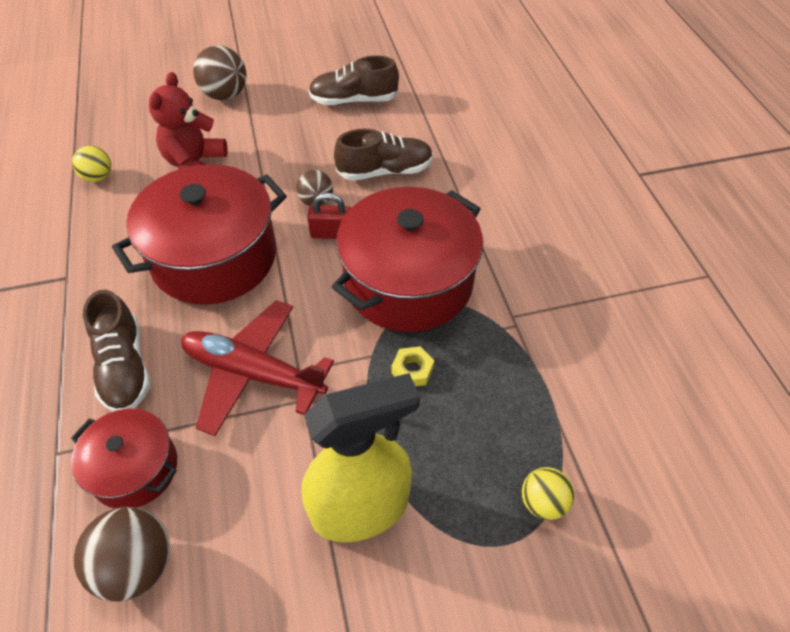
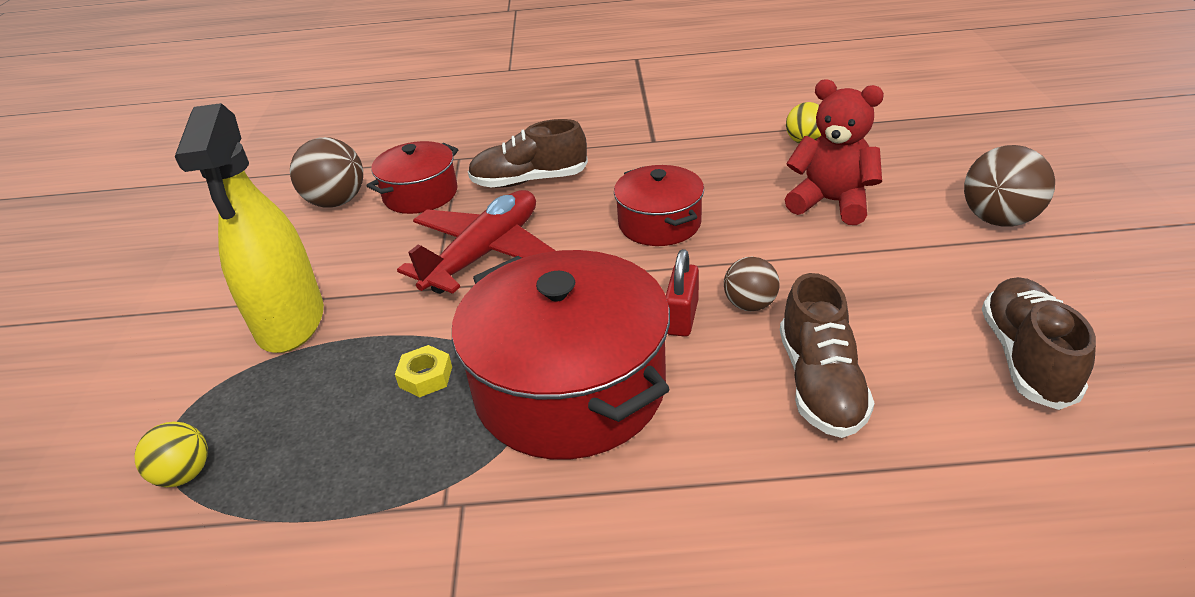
camera: 105 degrees right, 15 degrees down
red pot [112,164,287,305] -> red pot [614,165,704,246], size x0.55

